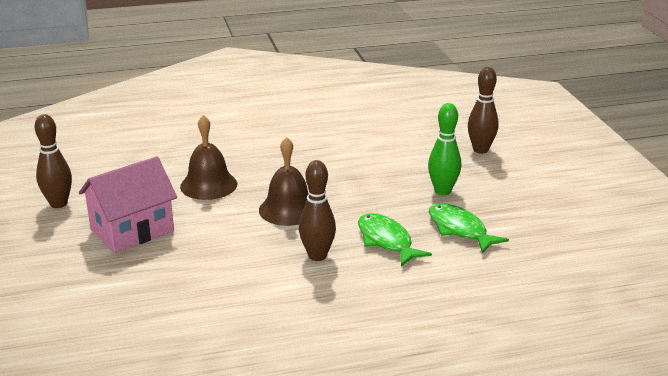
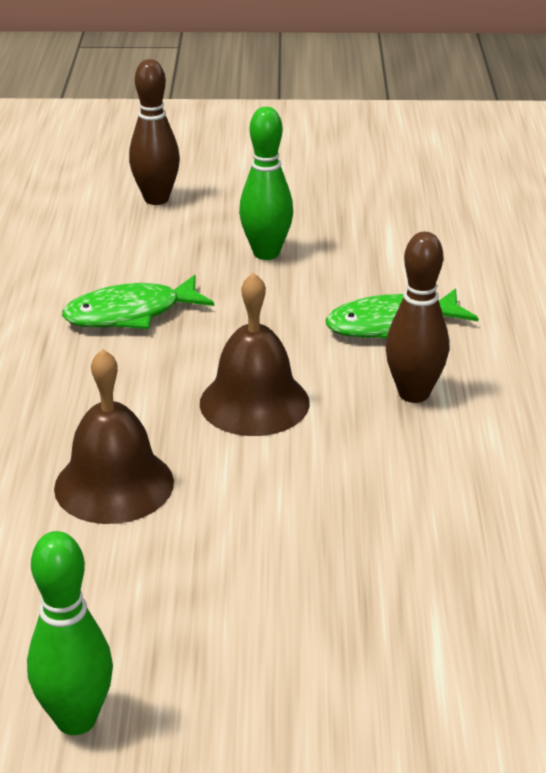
camera: 75 degrees left, 5 degrees up
brown bowling pin [35,114,72,208] -> green bowling pin [27,531,113,735]
pink house [79,156,177,253] -> none
green fish [429,203,509,254] -> green fish moved to [62,275,214,329]

